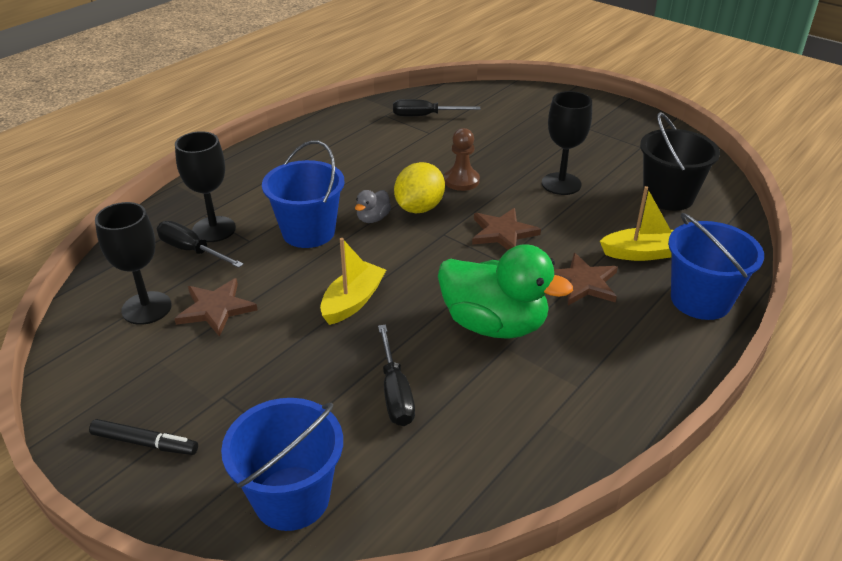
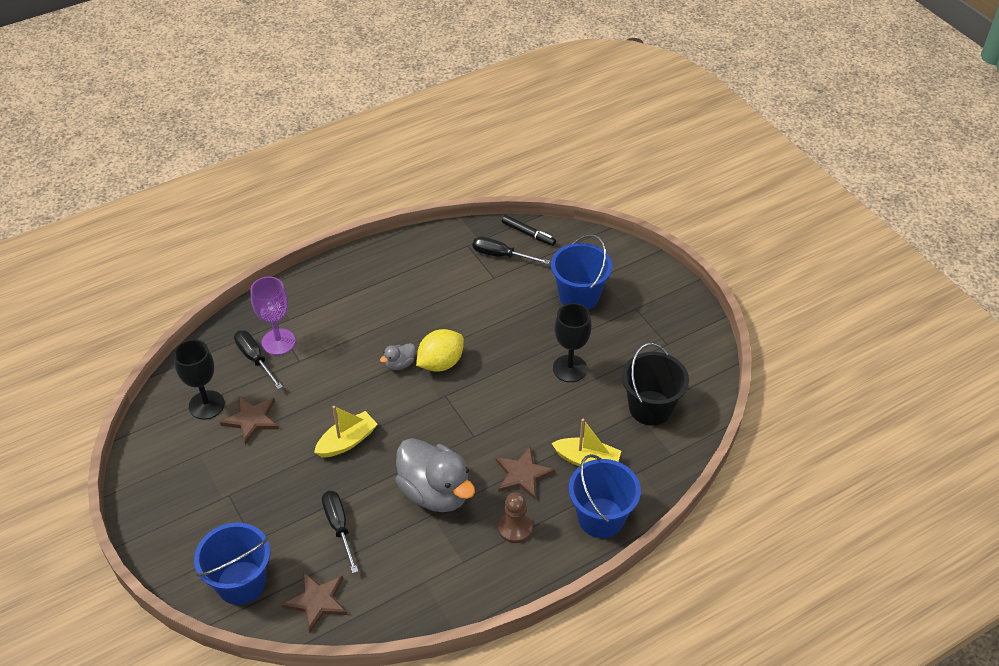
camera: 20 degrees right, 10 degrees up
black marker [89,419,198,455] -> black marker moved to [502,215,556,246]
black goblet [175,131,236,242] -> purple goblet [250,276,296,355]
blue bucket [262,140,345,248] -> blue bucket moved to [551,234,612,310]
black screwdriver [378,325,415,426] -> black screwdriver turned 150 degrees clockwise [322,491,358,573]
green duck [438,244,573,339] -> grey duck [395,438,475,512]
brown pawn [444,128,480,191] -> brown pawn moved to [498,492,533,543]
brown star [472,208,541,250] -> brown star moved to [282,572,348,633]

